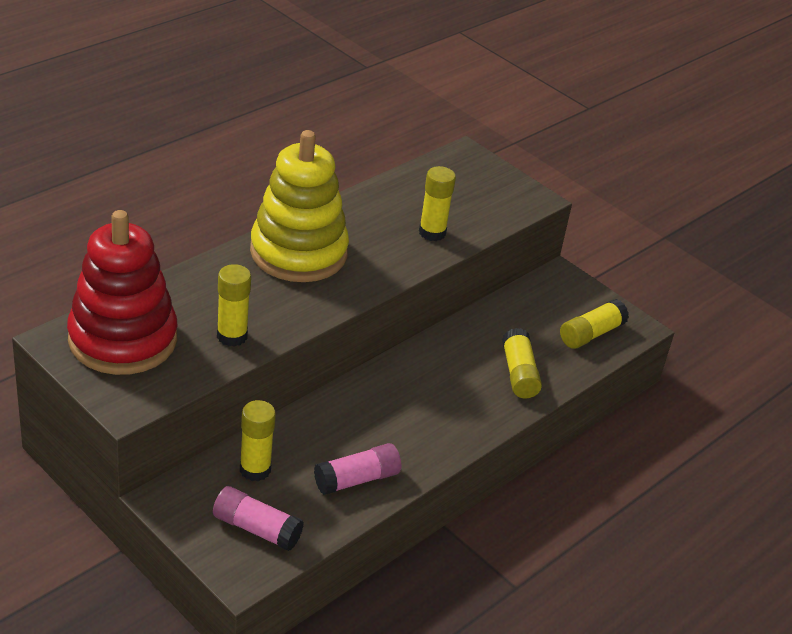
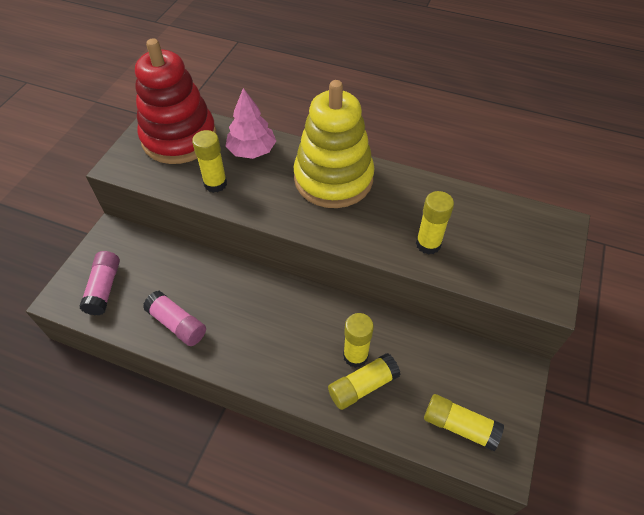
camera: 70 degrees right, 15 degrees up
yellow glue stick [240,400,276,481] -> yellow glue stick moved to [343,313,374,368]
none -> pink tree [226,88,276,159]

